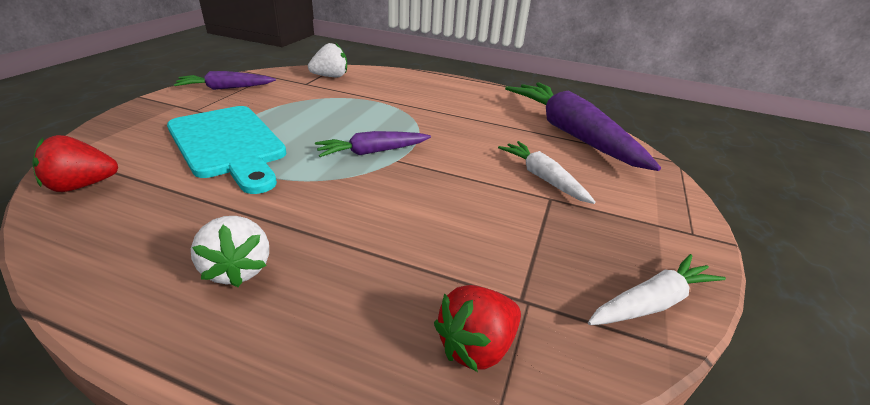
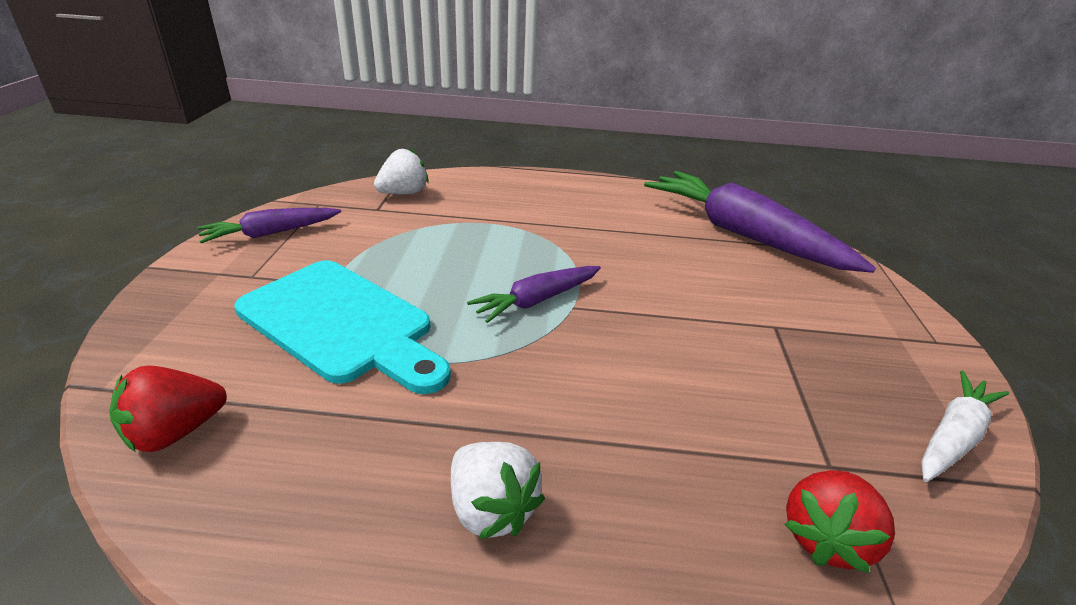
camera: 15 degrees left, 0 degrees up
white carrot [498,141,596,204] -> none

